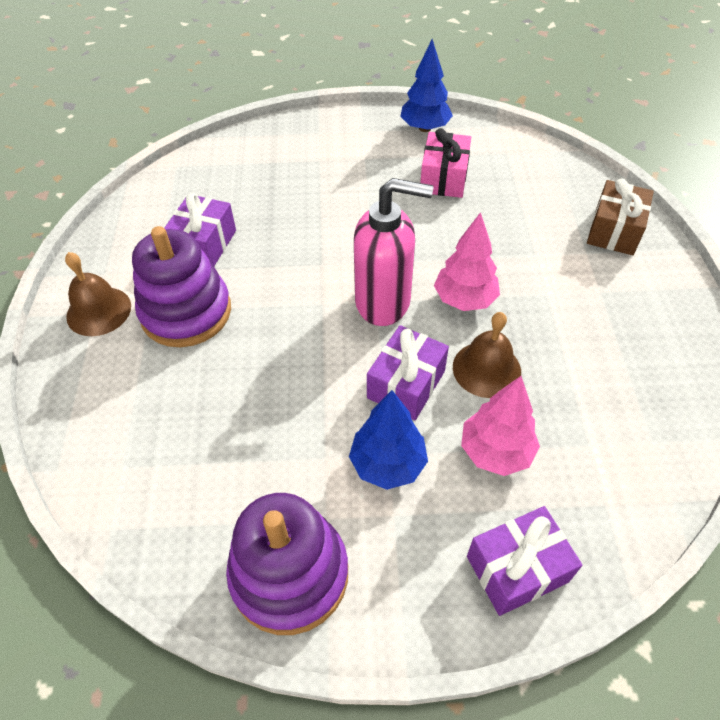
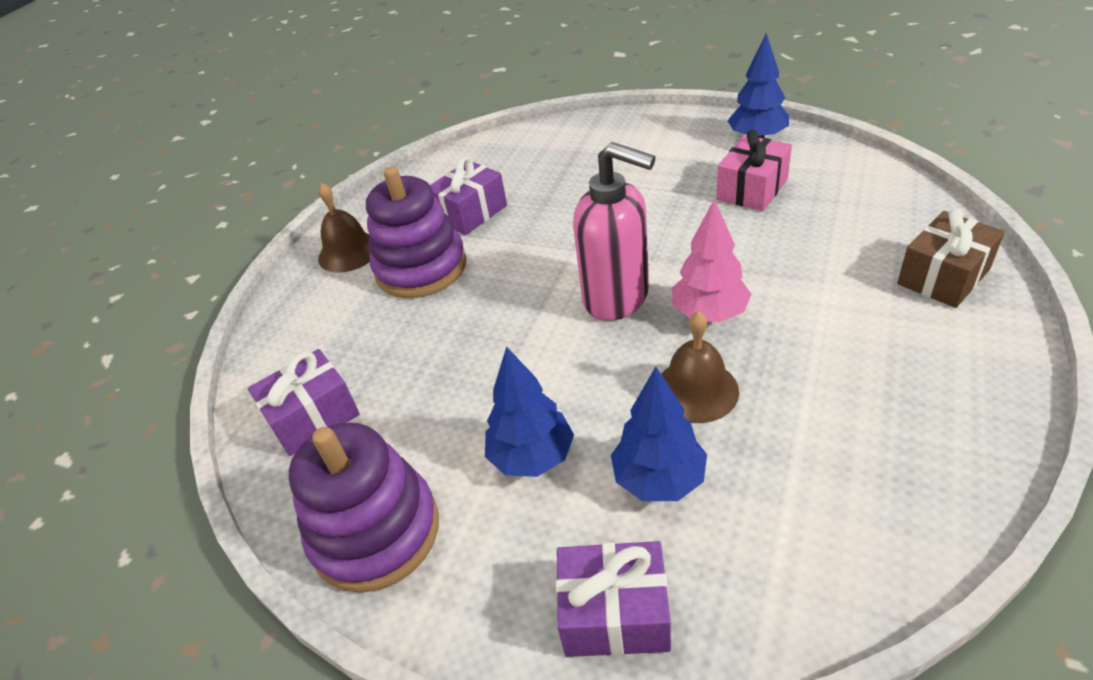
camera: 30 degrees right, 10 degrees down
purple gift [367,325,449,421] -> purple gift moved to [248,349,360,456]
pink tree [461,376,540,476] -> blue tree [611,367,707,501]

